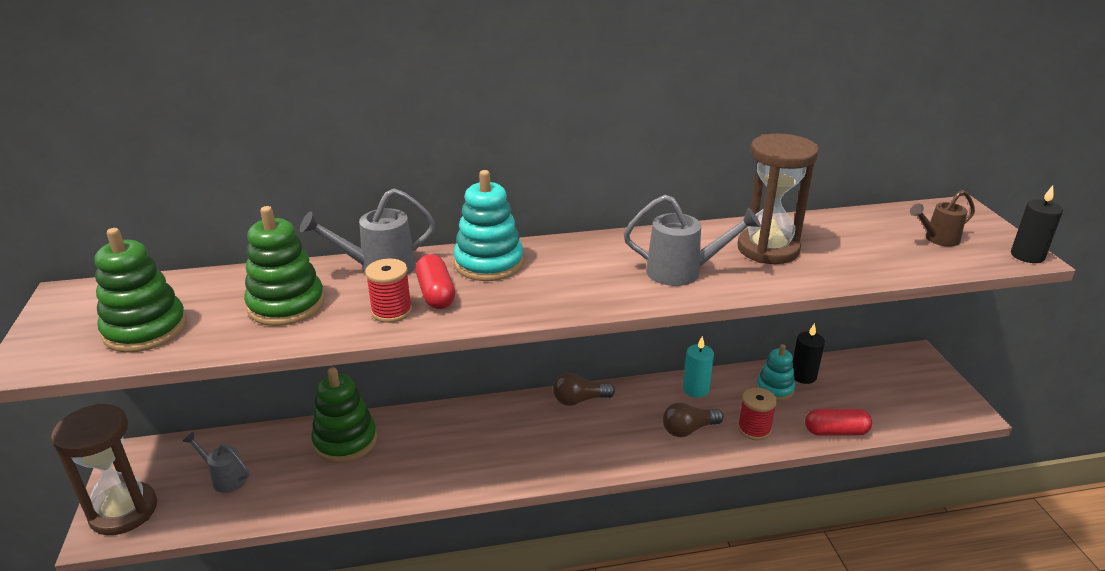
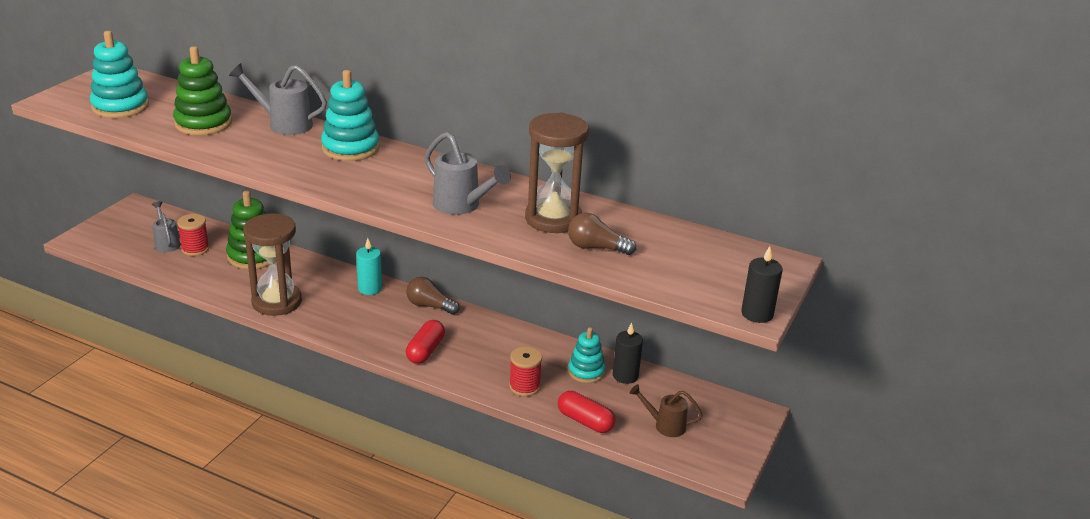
camera: 35 degrees right, 0 degrees up
brown hourglass [51,404,157,535] -> brown hourglass moved to [243,213,302,316]
green stacking toy [95,228,187,353] -> turquoise stacking toy [90,31,149,118]
red spool [365,259,412,323] -> red spool moved to [177,214,209,256]
red capsule [415,254,455,309] -> red capsule moved to [406,320,445,364]
brown light bulb [663,403,724,437] -> brown light bulb moved to [568,213,636,255]
turquoise candle [683,336,714,398] -> turquoise candle moved to [356,238,382,295]
brown watering can [910,190,975,247] -> brown watering can moved to [630,384,703,437]

